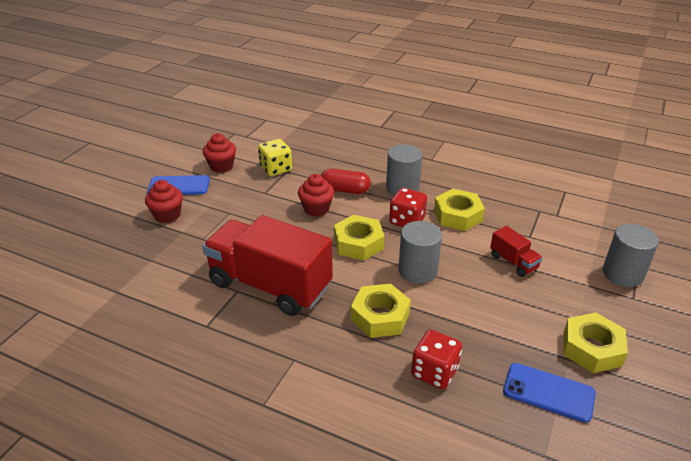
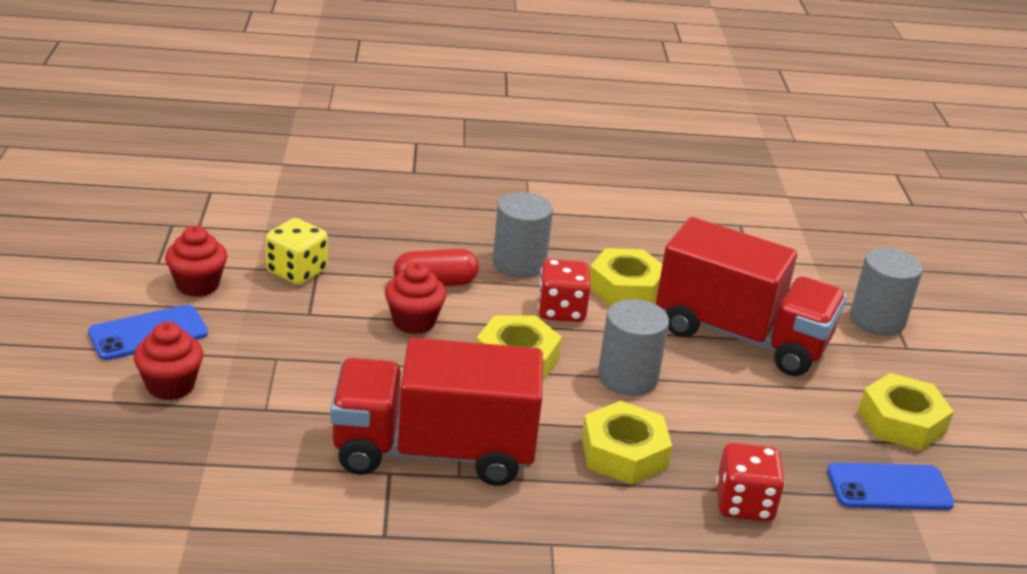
camera: 30 degrees left, 5 degrees down
red truck [490,226,543,277] -> red truck [656,217,847,376], size x2.32

